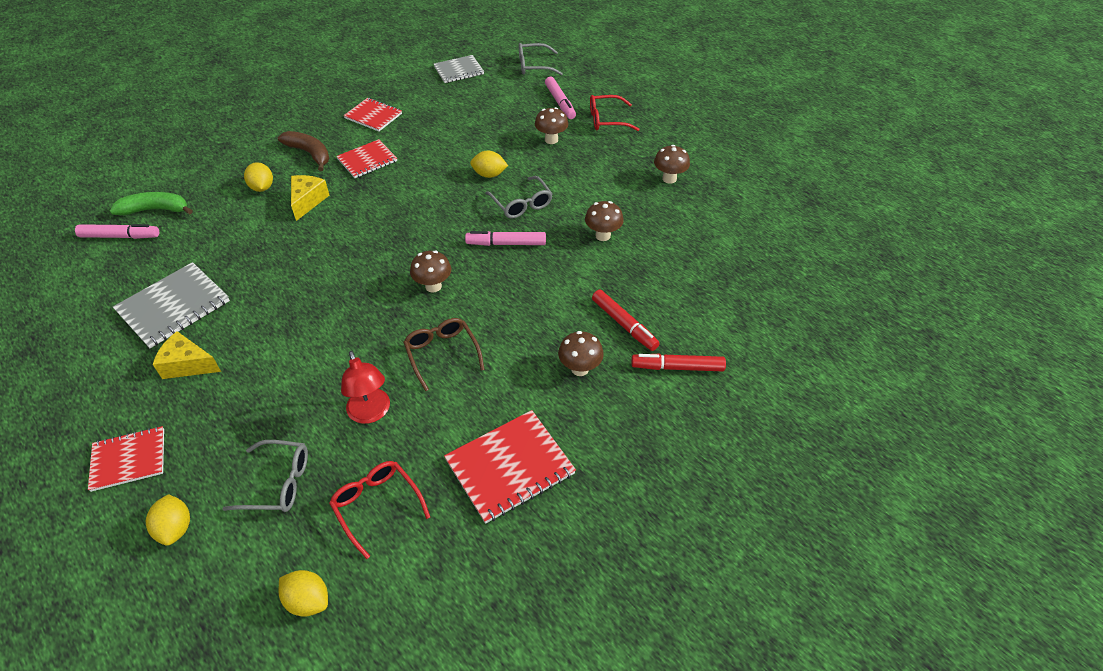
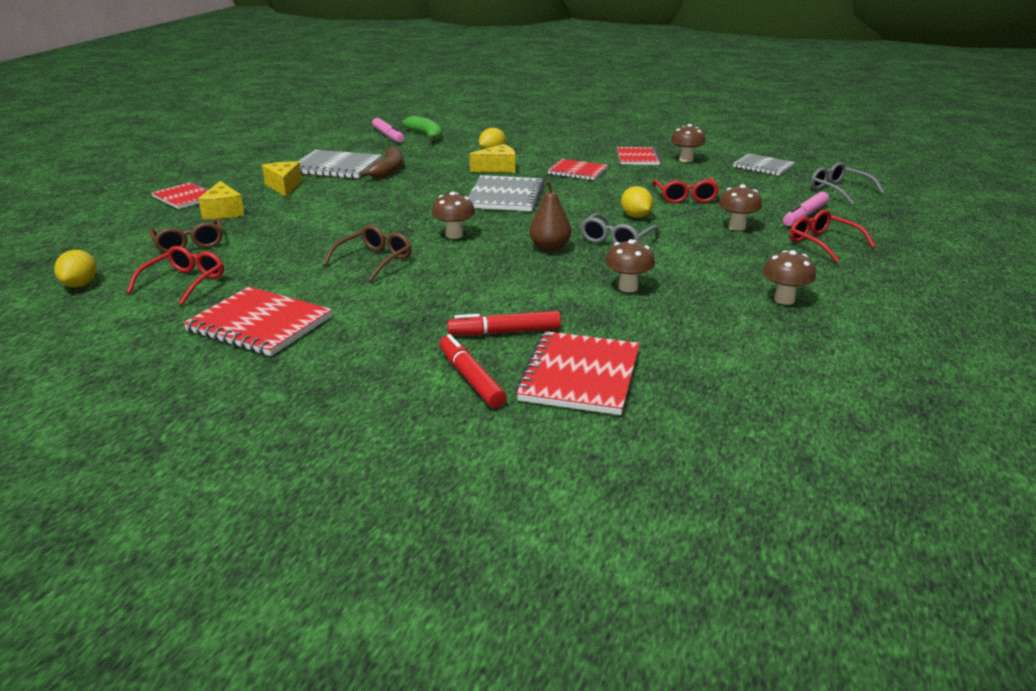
camera: 60 degrees right, 20 degrees down
yellow lemon [146,494,190,546] -> none
grey glasses [223,440,308,512] -> brown glasses [149,218,223,253]
brown banana [278,131,329,171] -> brown banana moved to [359,147,403,178]
red lamp [341,351,390,424] -> none
pink marker [465,231,546,246] -> brown pear [529,181,571,252]
brown mushroom [558,331,604,376] -> brown mushroom moved to [671,124,706,162]
red marker [592,290,660,351] -> red marker turned 60 degrees clockwise [447,311,561,335]
none -> yellow cheese [198,181,244,219]
none -> grey notebook [468,175,544,211]
none -> red notebook [515,331,640,415]
none -> red glasses [652,178,719,203]

